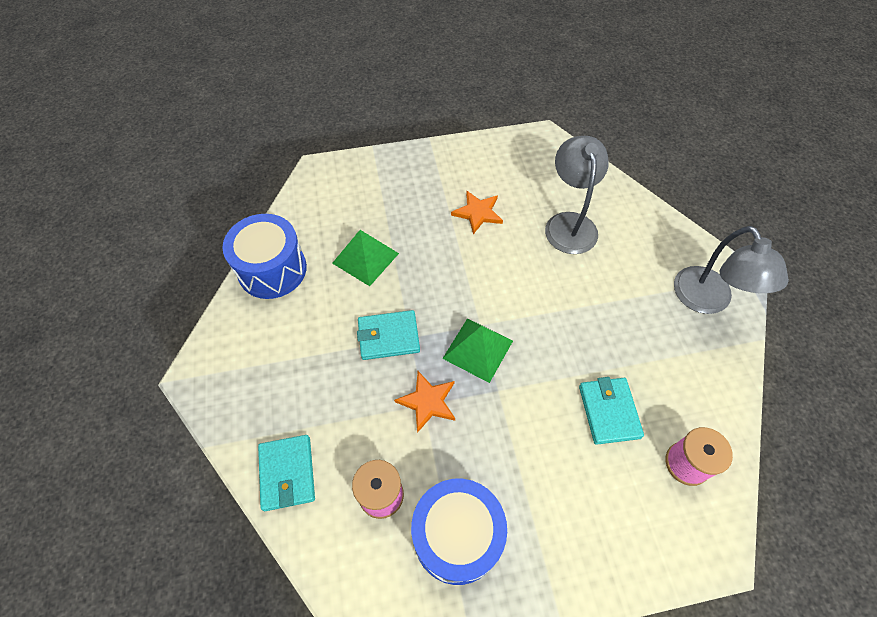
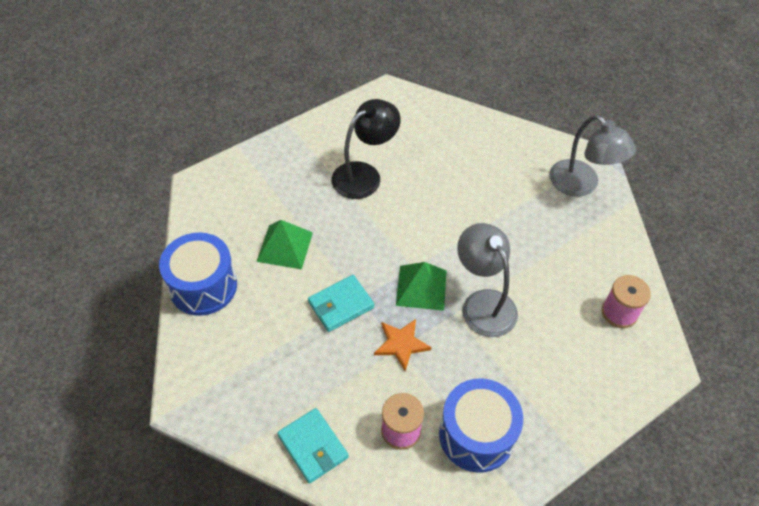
camera: 25 degrees left, 5 degrees down
orange star [451,191,503,234] -> black lamp [332,99,401,199]
grey lamp [545,136,609,254] -> grey lamp moved to [457,223,518,337]
turquoise wallet [579,377,644,445] -> none

